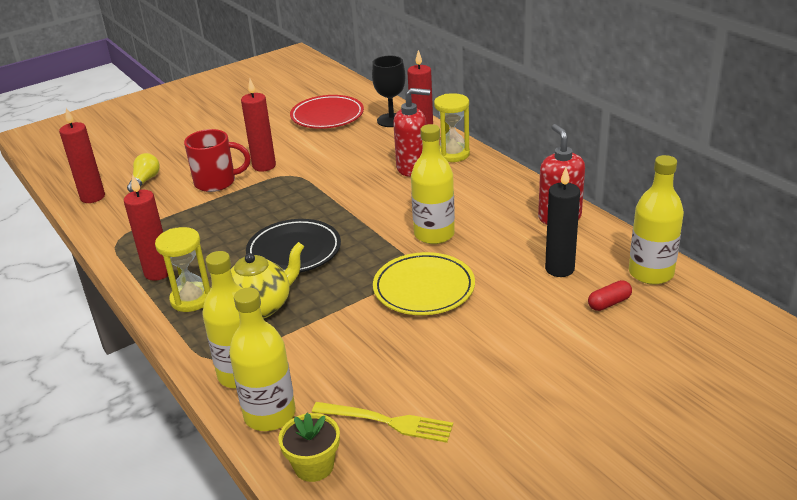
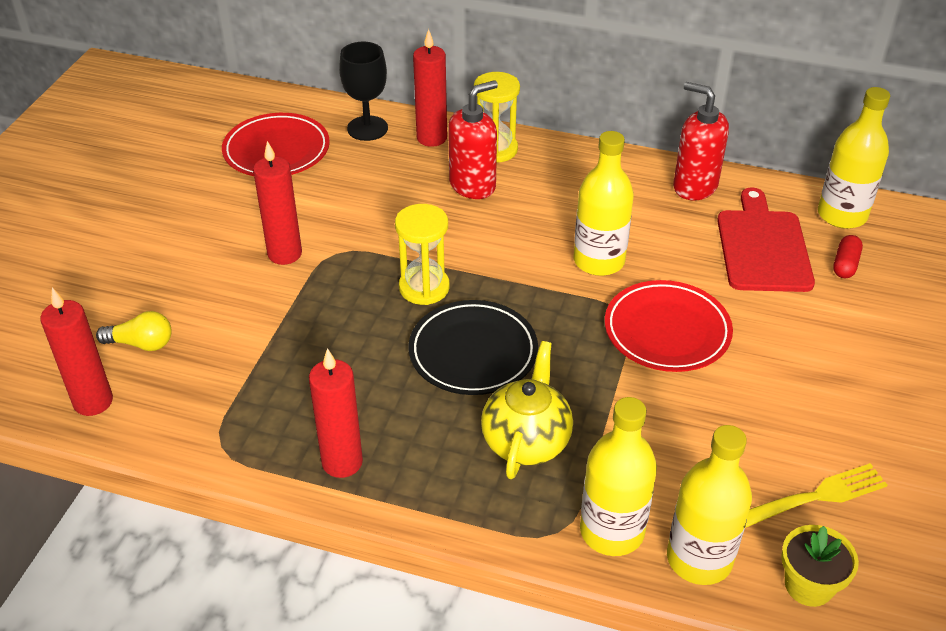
camera: 40 degrees left, 10 degrees up
yellow light bulb [127,153,160,193] -> yellow light bulb turned 120 degrees clockwise [96,311,172,351]
yellow hourglass [155,227,211,312] -> yellow hourglass moved to [395,204,450,305]
red mug [184,129,251,192] -> none
yellow plate [373,252,475,315] -> red plate [605,280,733,372]
black candle [545,167,580,277] -> red cutting board [717,187,815,292]

